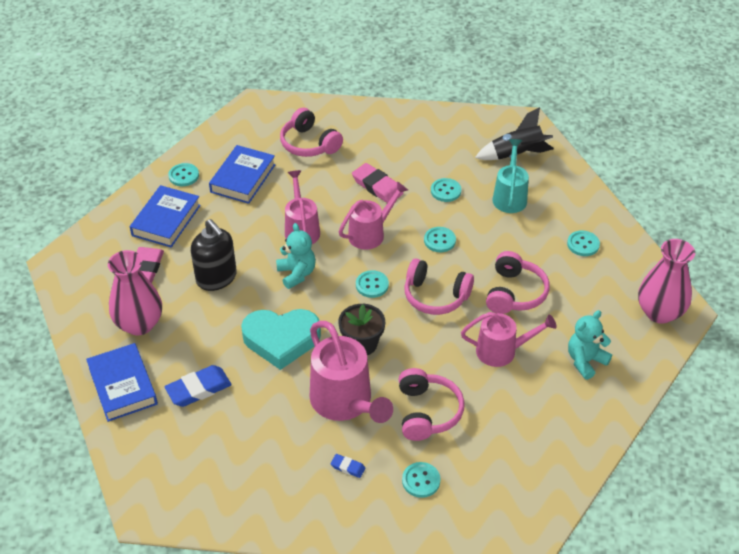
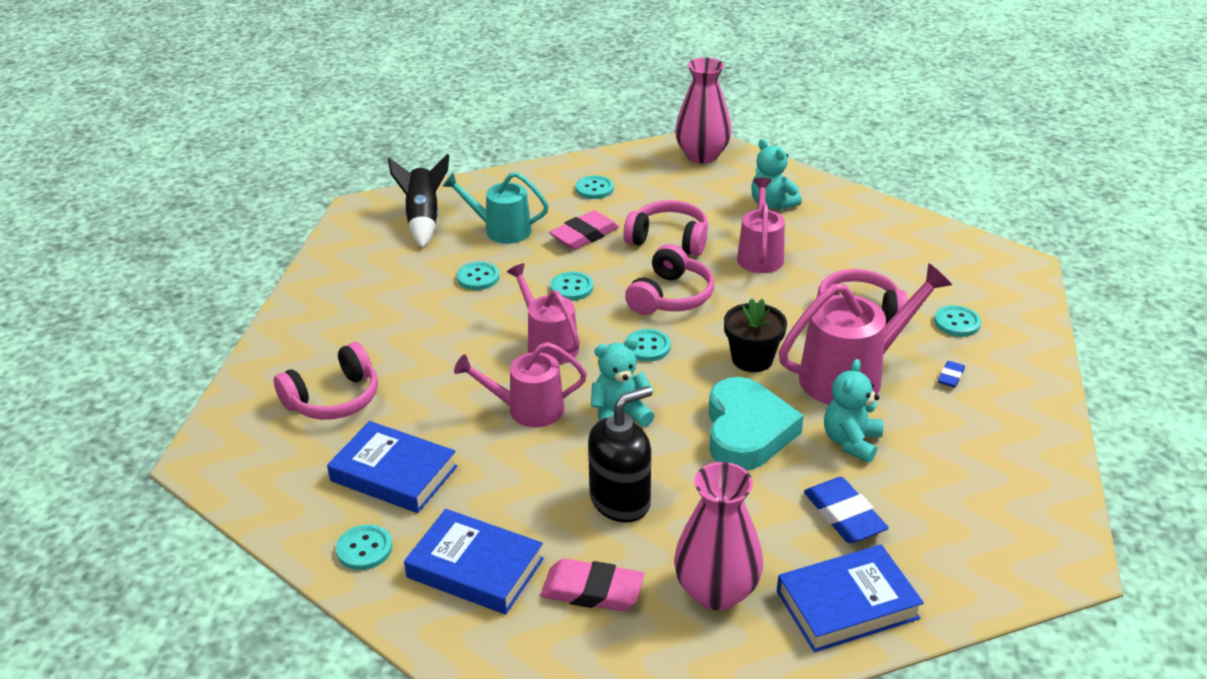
camera: 85 degrees left, 10 degrees down
pink eraser [352,163,404,203] -> pink eraser moved to [549,210,619,250]
none -> turquoise teddy bear [824,359,883,463]

